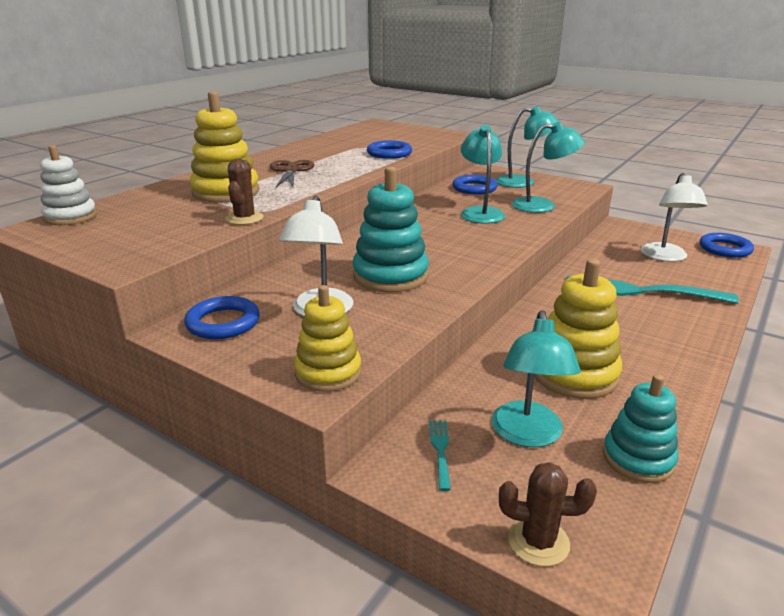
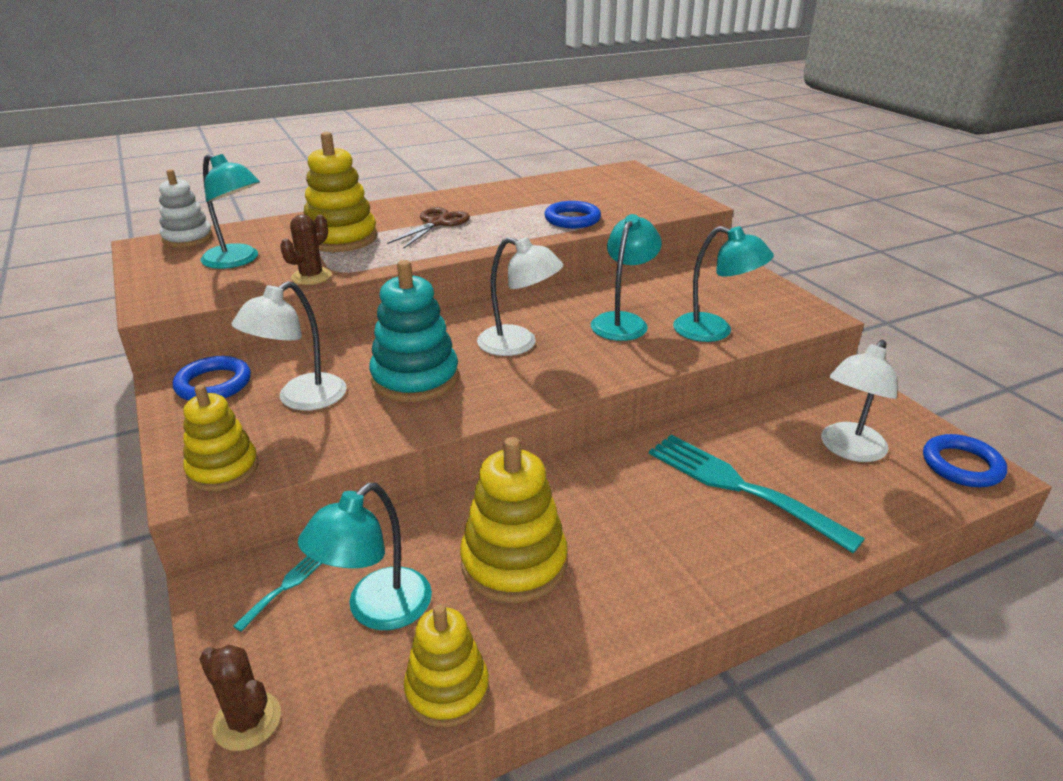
camera: 30 degrees right, 5 degrees up
blue ring [452,175,498,195] -> none
turquoise lamp [496,106,559,188] -> turquoise lamp moved to [201,154,260,269]
turquoise stacking toy [603,374,678,483] -> yellow stacking toy [404,604,489,727]
none -> white lamp [477,237,563,356]

